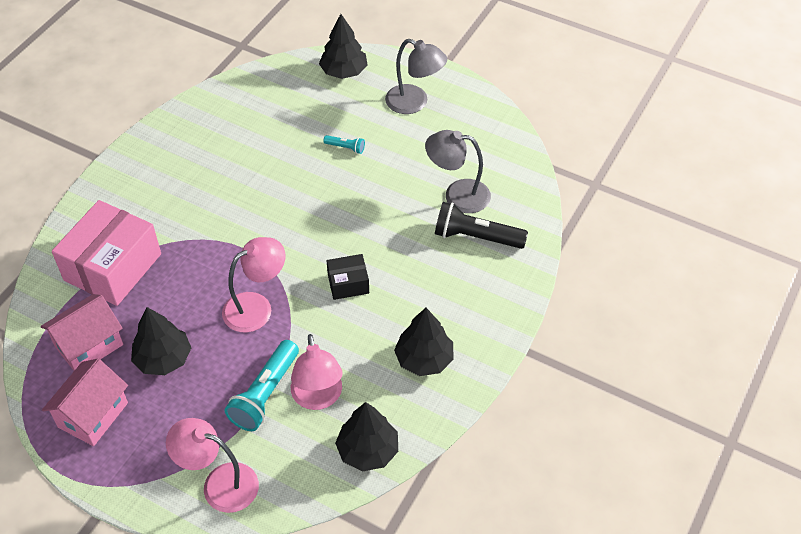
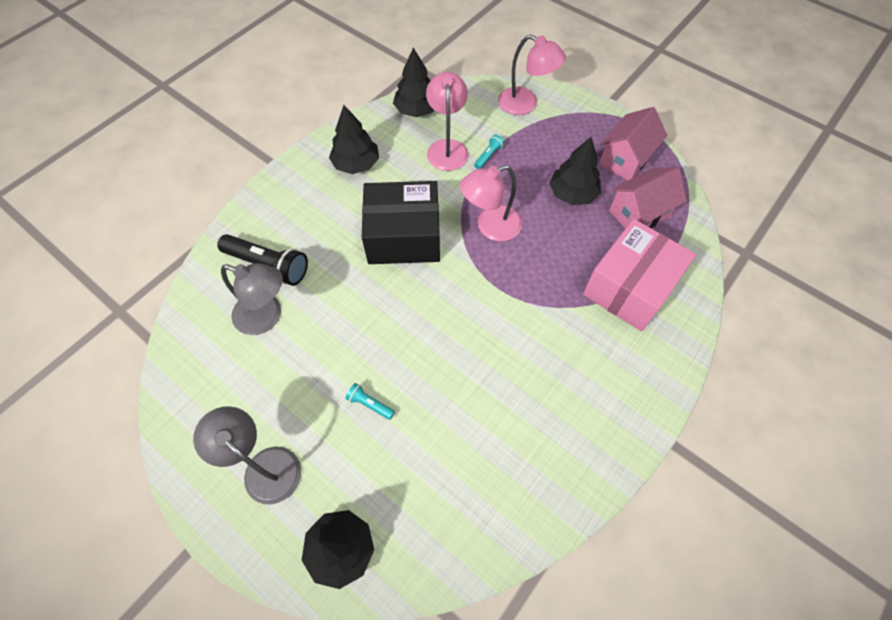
camera: 170 degrees left, 10 degrees up
turquoise flashlight [225,340,299,431] -> turquoise flashlight [474,135,504,169], size x0.48
black box [327,254,369,300] -> black box [362,181,440,264], size x2.05

